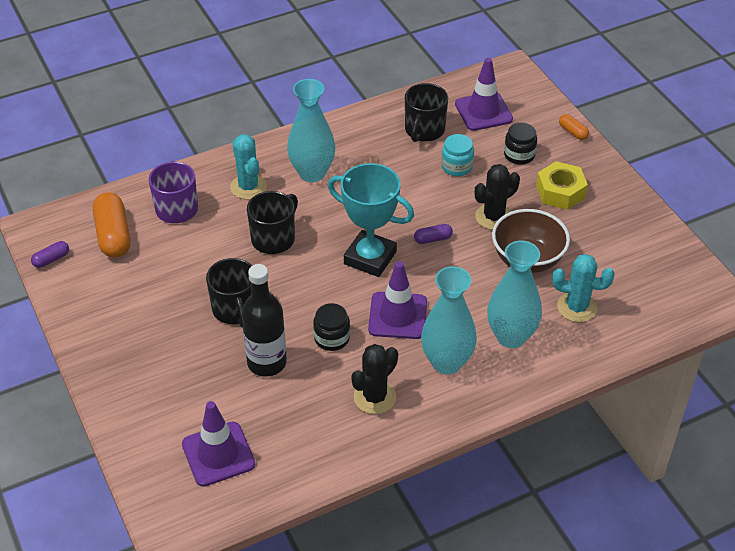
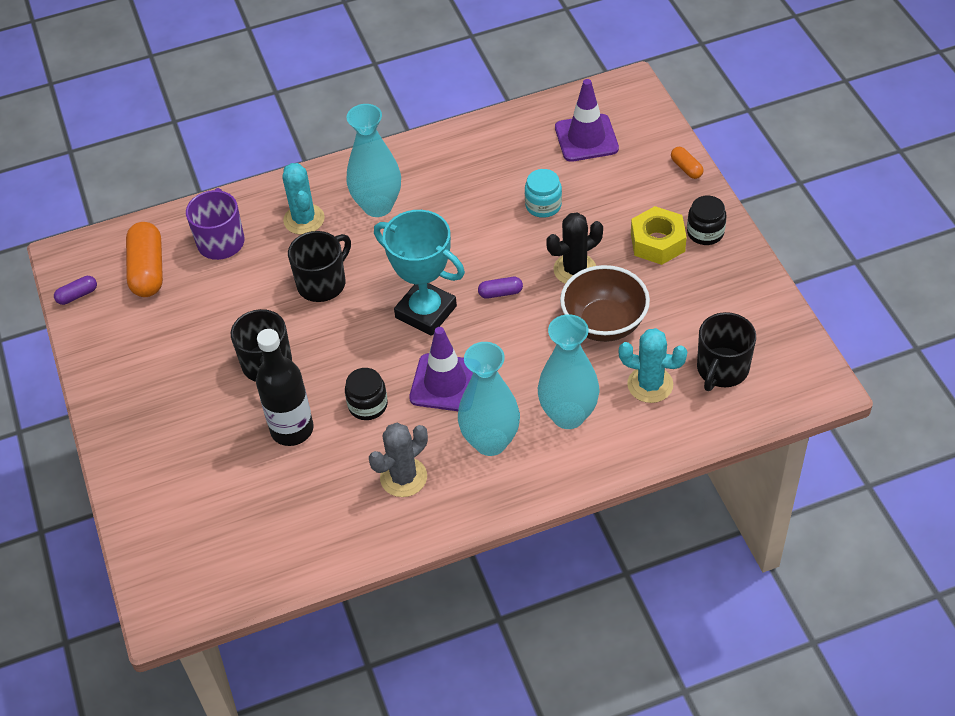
camera: 10 degrees right, 5 degrees up
purple traffic cone [182,401,255,487] -> none
black cactus [351,344,398,414] -> grey cactus [369,423,428,497]
black mug [405,83,448,142] -> black mug moved to [697,312,756,391]
black jar [504,123,537,165] -> black jar moved to [687,195,727,245]

